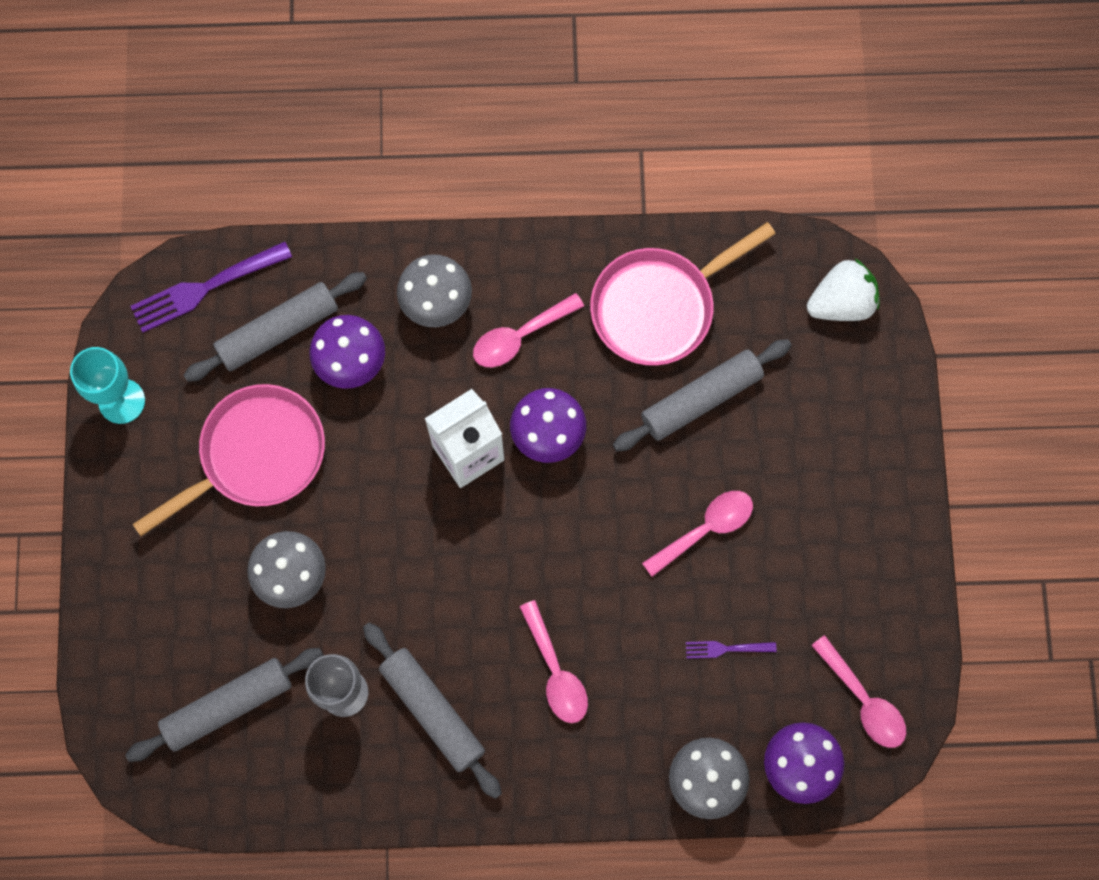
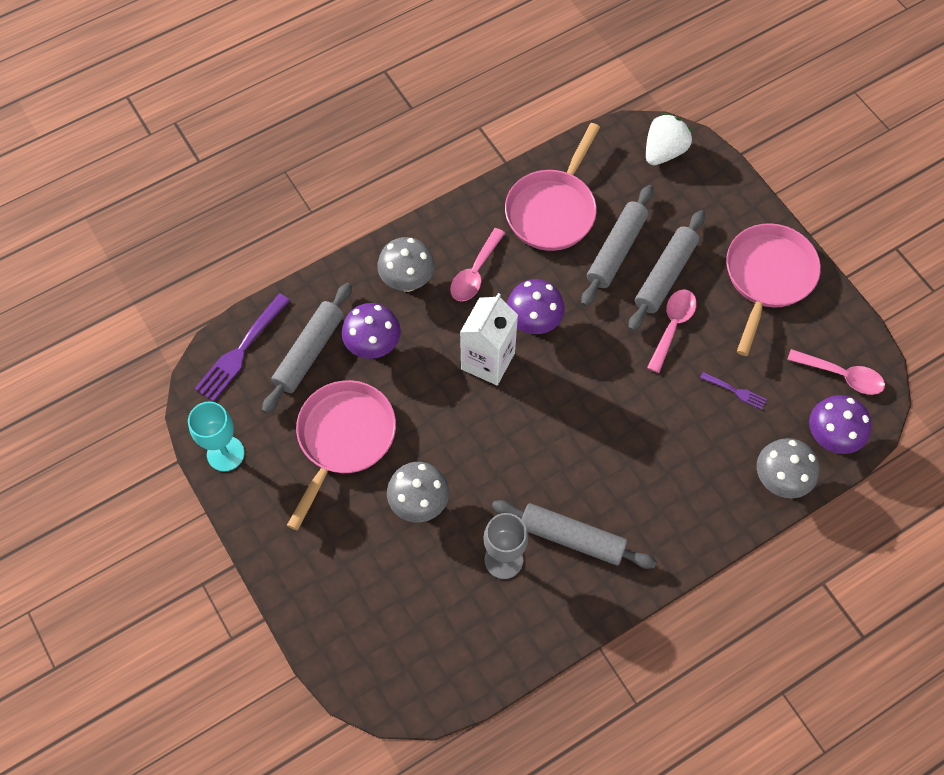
camera: 30 degrees left, 10 degrees down
grey rolling pin [125,648,323,762] -> grey rolling pin moved to [628,210,705,331]
pink spoon [520,600,588,723] -> none
purple fork [686,641,777,659] -> purple fork turned 120 degrees counterclockwise [700,372,767,410]
none -> pink pan [726,223,821,356]

